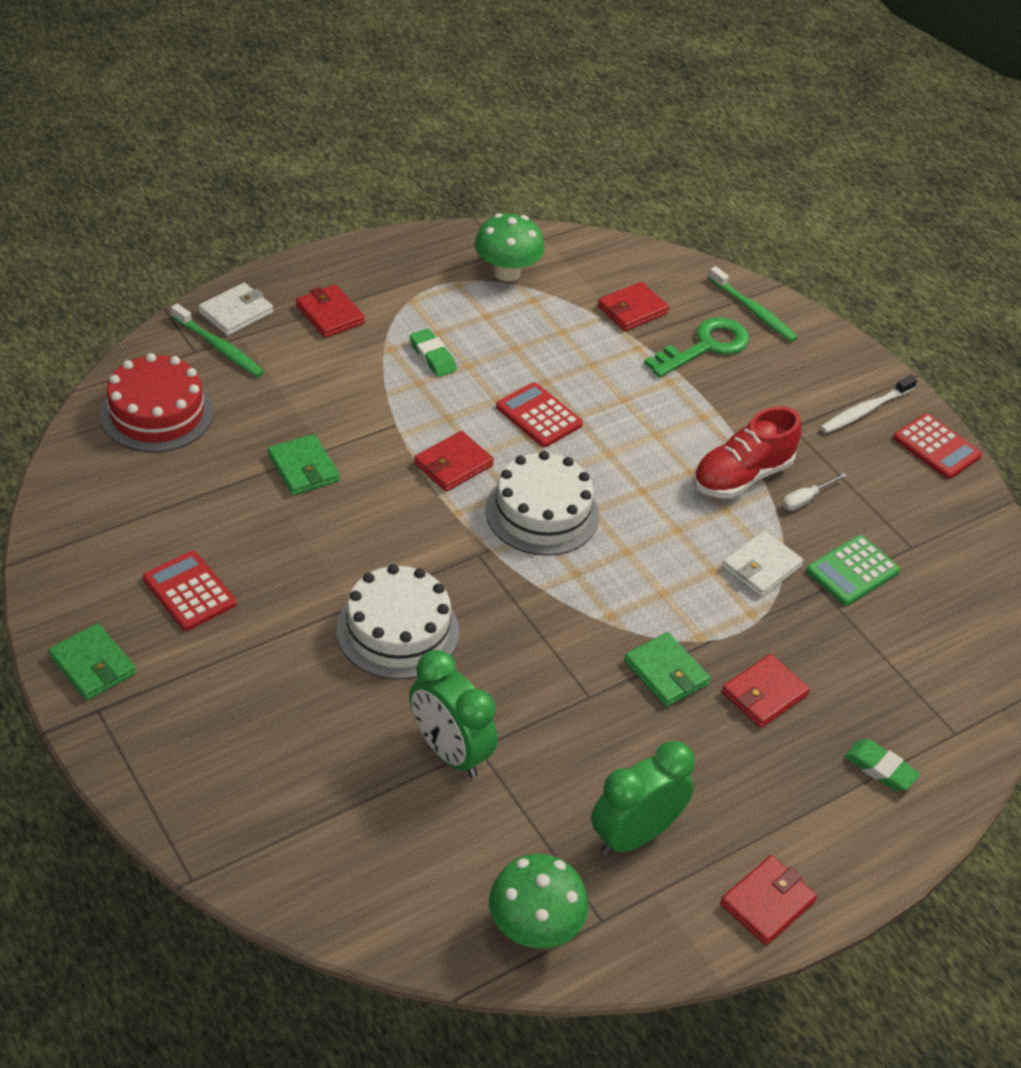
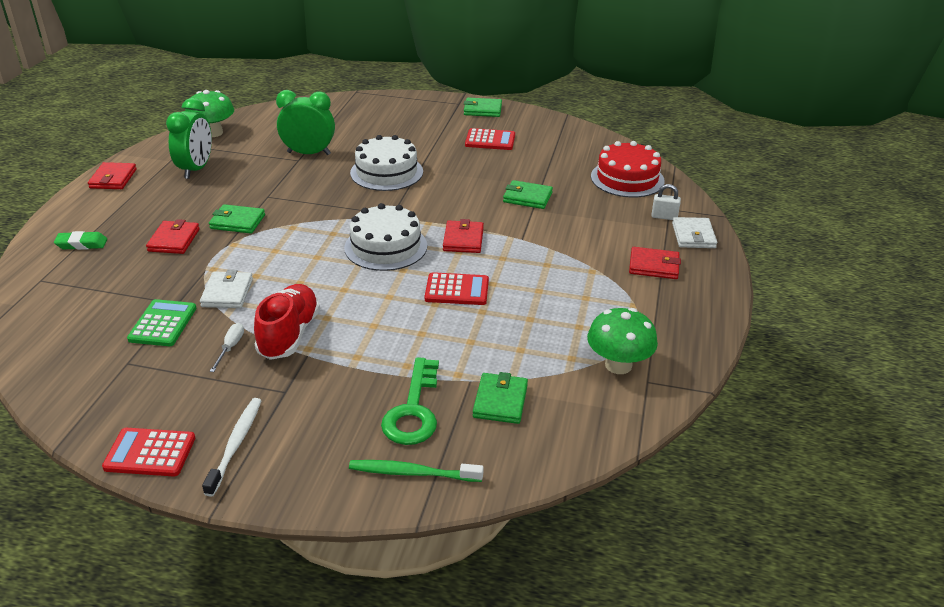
camera: 140 degrees right, 10 degrees down
green toothbrush [171,304,264,377] -> white padlock [651,184,681,220]
green eraser [409,329,457,377] -> none
red wallet [597,282,669,331] -> green wallet [473,372,528,424]

